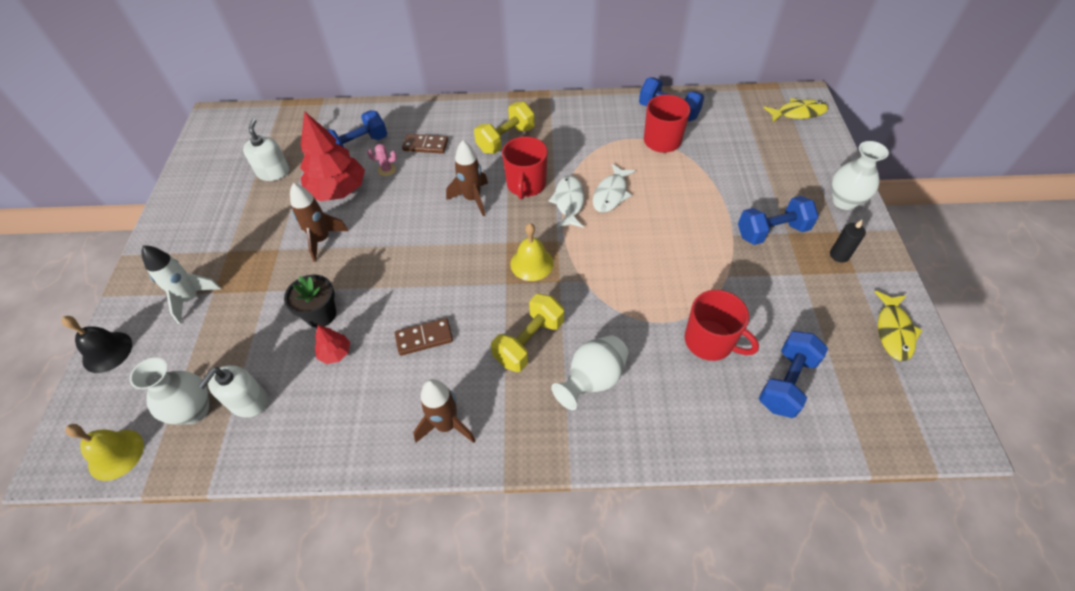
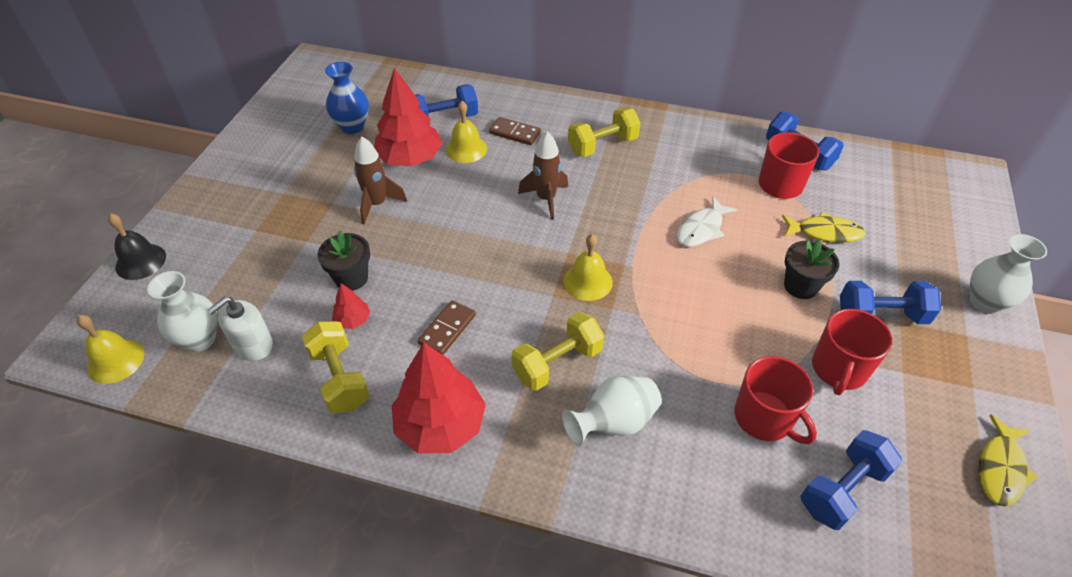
camera: 15 degrees right, 5 degrees down
white rocket [141,245,221,324] -> none
white soap dispenser [243,119,289,181] -> blue vase [325,62,369,134]
pink cactus [367,144,397,176] -> yellow bell [446,101,487,163]
brown domino [395,318,453,356] -> brown domino turned 60 degrees counterclockwise [418,300,476,355]
brown rocket [413,379,476,443] -> red tree [392,343,486,454]
red mug [502,137,548,199] -> red mug moved to [812,309,893,395]
white fish [548,175,584,228] -> none
yellow fish [764,98,828,122] -> yellow fish moved to [782,212,866,243]
black candle [830,220,866,263] -> none
none -> yellow dumbbell [302,321,370,413]
none -> black flower pot [784,240,840,299]

